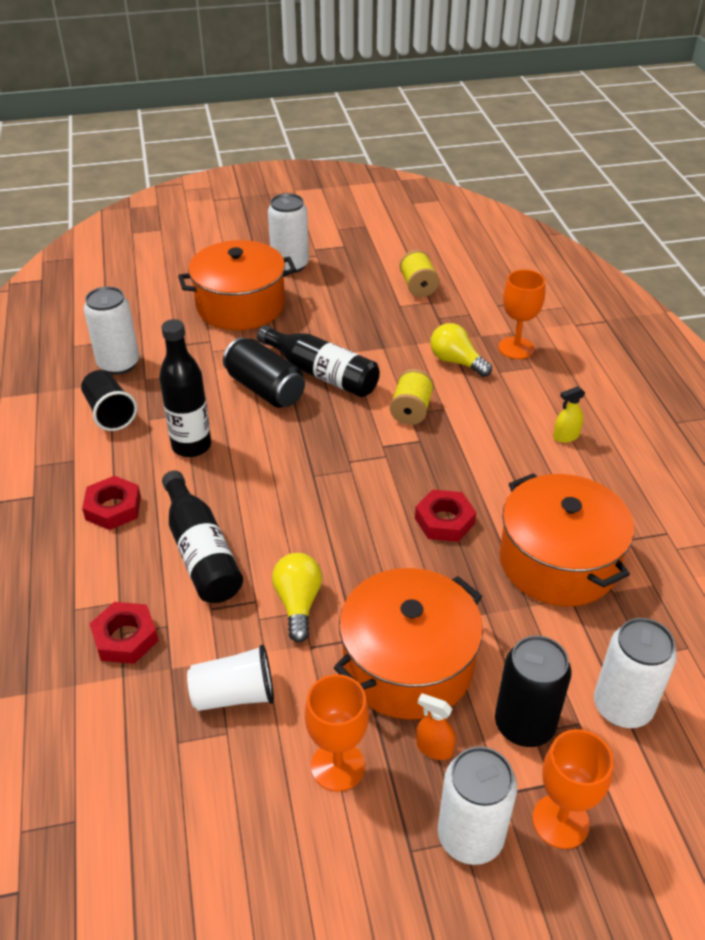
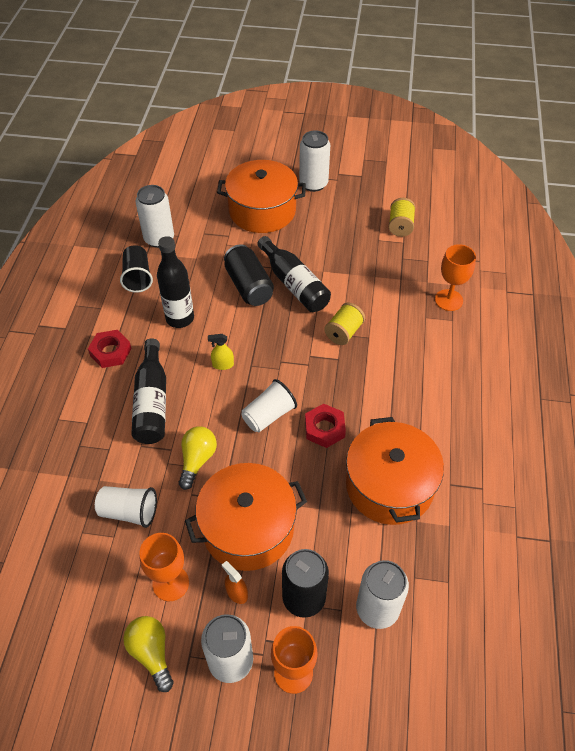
camera: 20 degrees right, 10 degrees up
red nut [89,602,159,664] -> none
yellow light bulb [430,323,492,377] -> yellow light bulb moved to [123,616,174,692]
yellow spray bottle [553,386,585,443] -> yellow spray bottle moved to [208,334,234,370]
none -> white cup [241,379,297,432]

